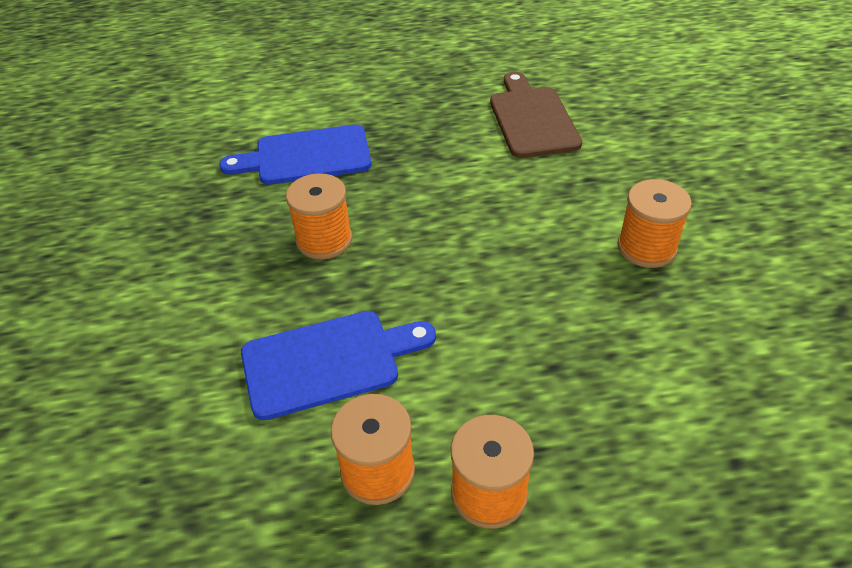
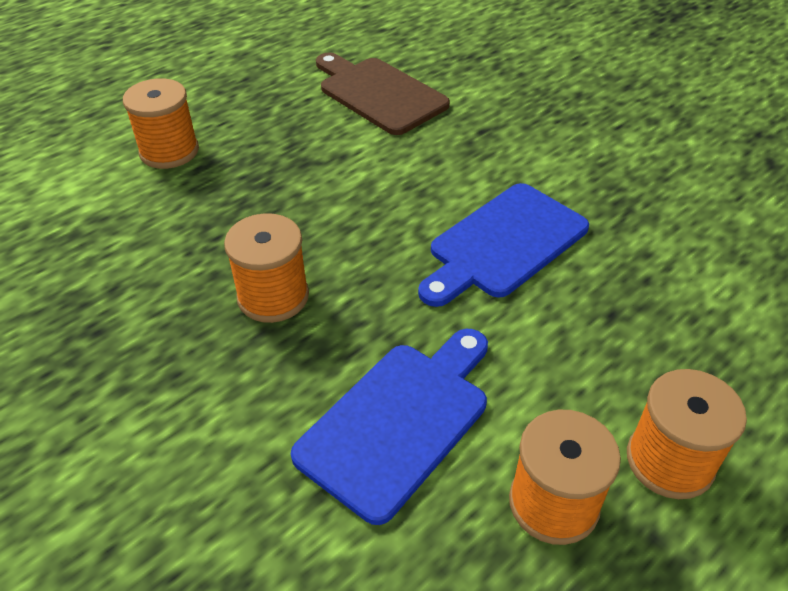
camera: 35 degrees left, 0 degrees up
blue cutting board [219,125,371,185] -> blue cutting board moved to [418,183,589,307]
orange spool [617,179,692,268] -> orange spool moved to [123,78,199,169]

